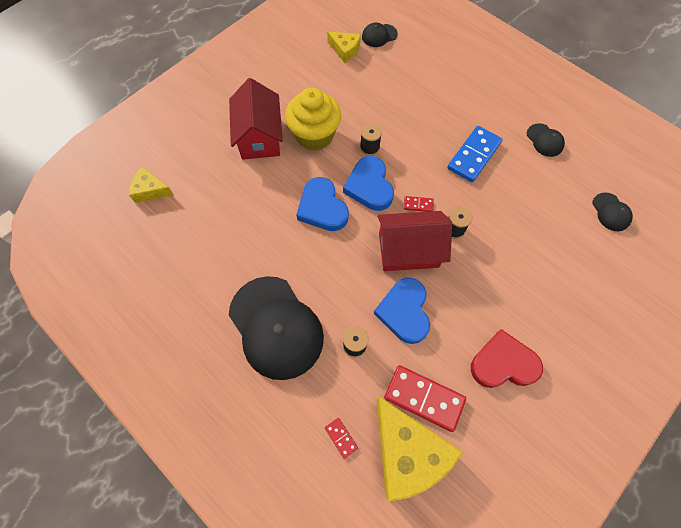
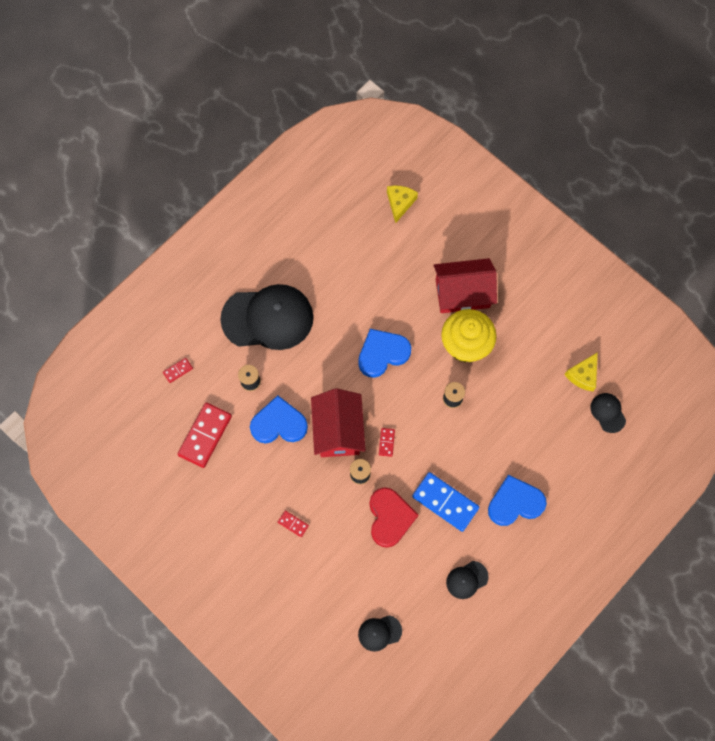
camera: 90 degrees right, 5 degrees up
black cap [229,276,324,380] -> black cap turned 150 degrees counterclockwise [220,284,314,350]
blue heart [343,156,394,211] -> blue heart moved to [488,475,547,526]
yellow cheese [377,397,463,502] -> none
red heart [471,329,543,388] -> red heart moved to [369,487,418,548]
none -> red domino [278,511,309,537]

